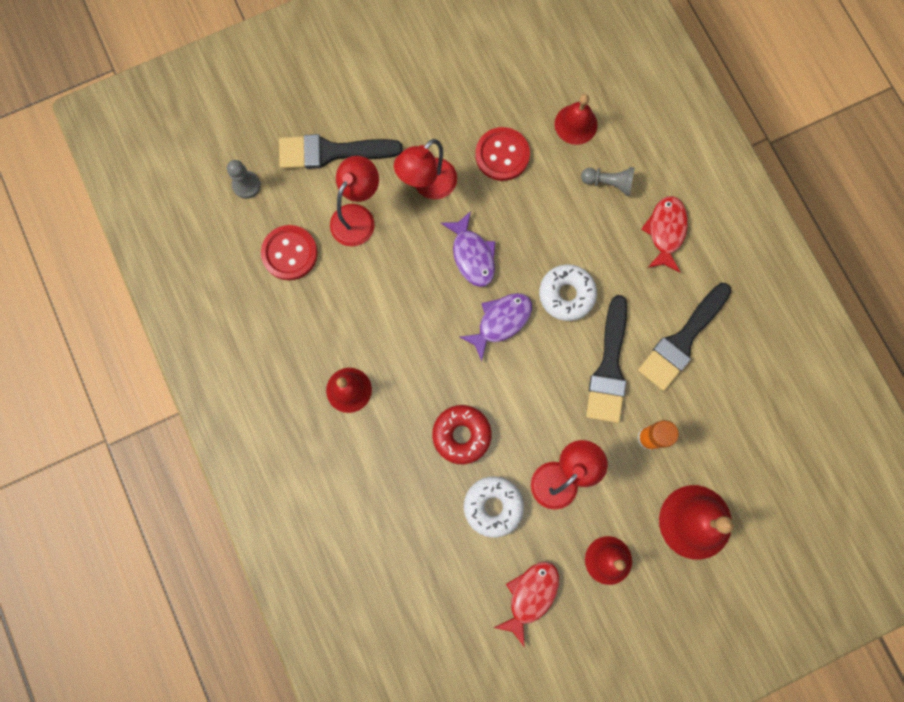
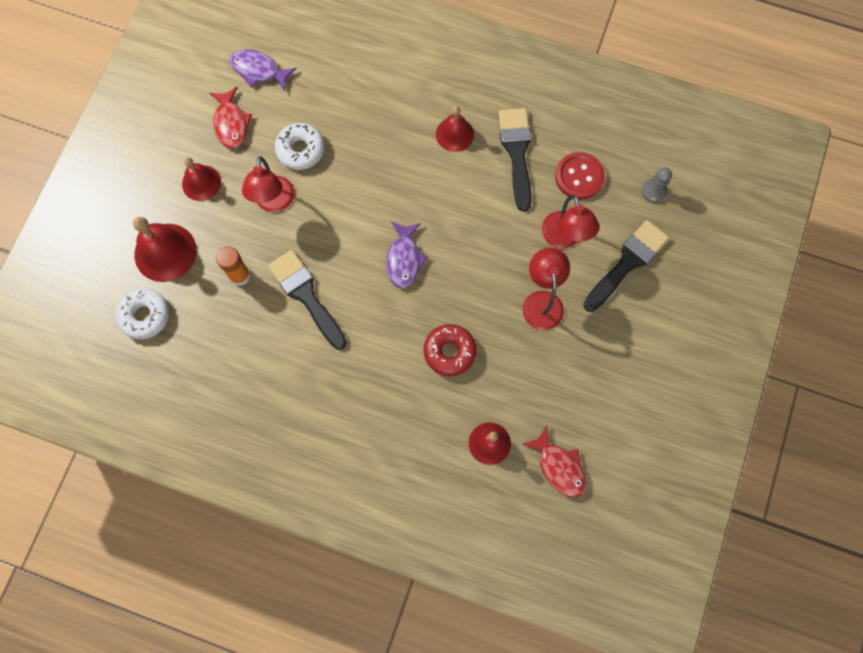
camera: 135 degrees right, 5 degrees down
red donut [432,405,492,464] -> red donut moved to [424,324,477,376]
purple fish [441,211,496,287] -> purple fish moved to [230,49,297,91]
red button [475,127,530,181] -> none
white donut [539,264,597,321] -> white donut moved to [116,288,169,339]
grey pawn [581,167,635,196] -> none
black brush [638,283,731,391] -> black brush moved to [499,108,531,212]
red fish [641,196,688,273] -> red fish moved to [523,426,586,498]

